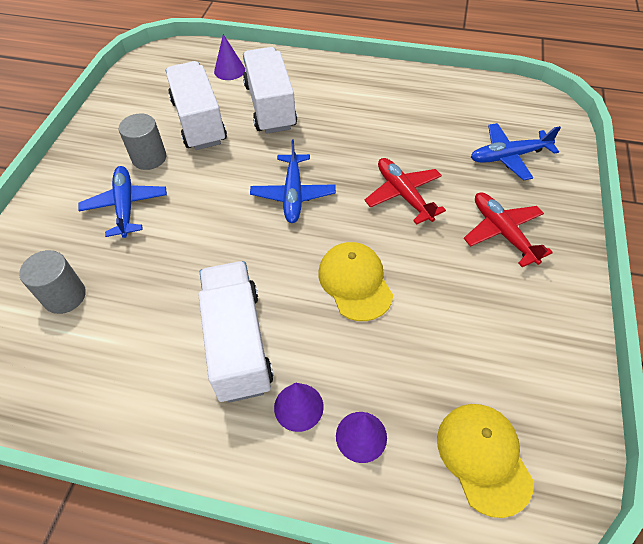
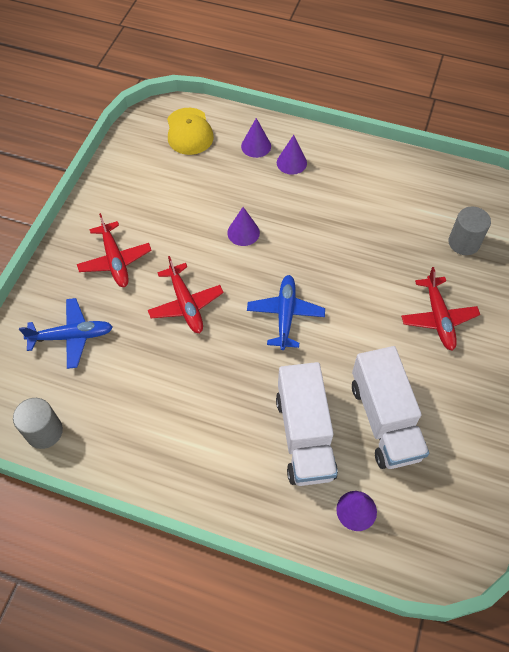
camera: 175 degrees left, 5 degrees up
blue plane [78,166,167,238] -> red plane [401,267,480,351]
grey cylinder [119,114,166,170] -> grey cylinder moved to [13,398,63,449]
white truck [198,261,274,403] -> none
yellow cap [318,242,393,321] -> purple cone [227,207,260,246]

